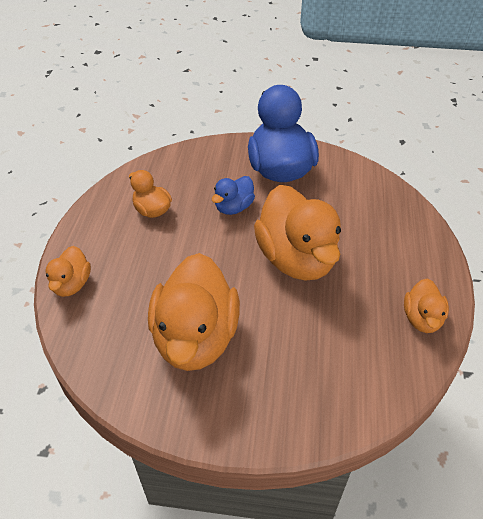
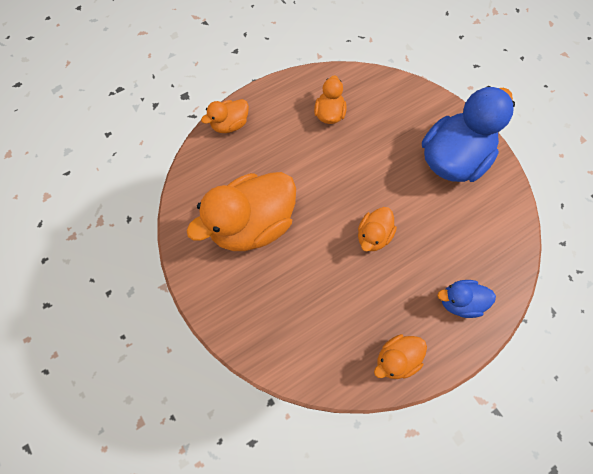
camera: 50 degrees right, 20 degrees up
blue duck [212,176,255,215] -> blue duck moved to [437,280,496,318]
orange duck [254,185,341,280] -> orange duck [358,207,397,251], size x0.50

